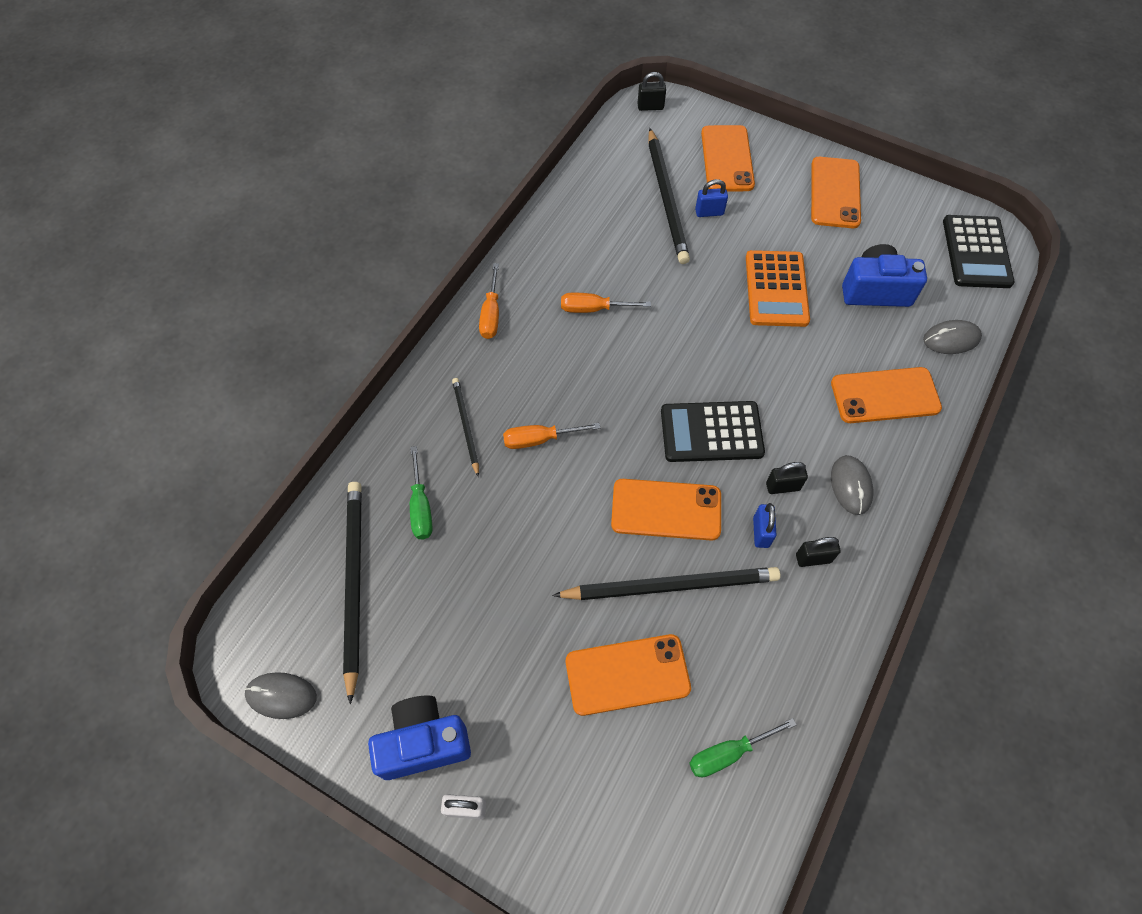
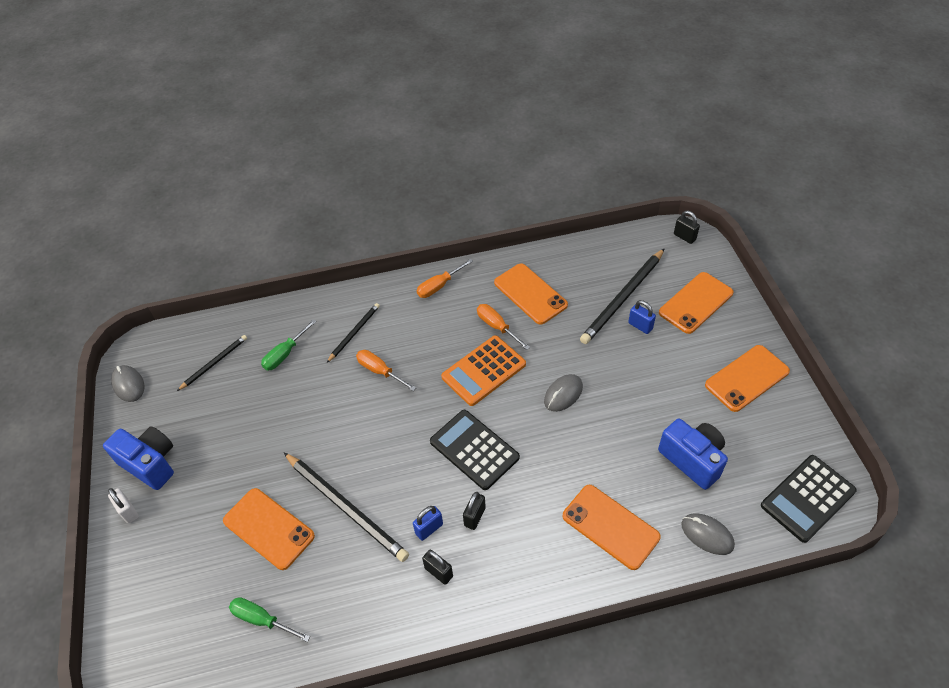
camera: 50 degrees right, 10 degrees down
black pencil [343,482,362,704] -> black pencil [177,335,247,391], size x0.55
orange phone [611,479,721,541] -> orange phone moved to [494,263,568,325]
orange calculator [746,250,810,327] -> orange calculator moved to [441,335,526,406]
black padlock [766,462,808,494] -> black padlock turned 75 degrees clockwise [463,492,486,530]
grey mouse [831,455,873,515] -> grey mouse moved to [544,374,583,412]

